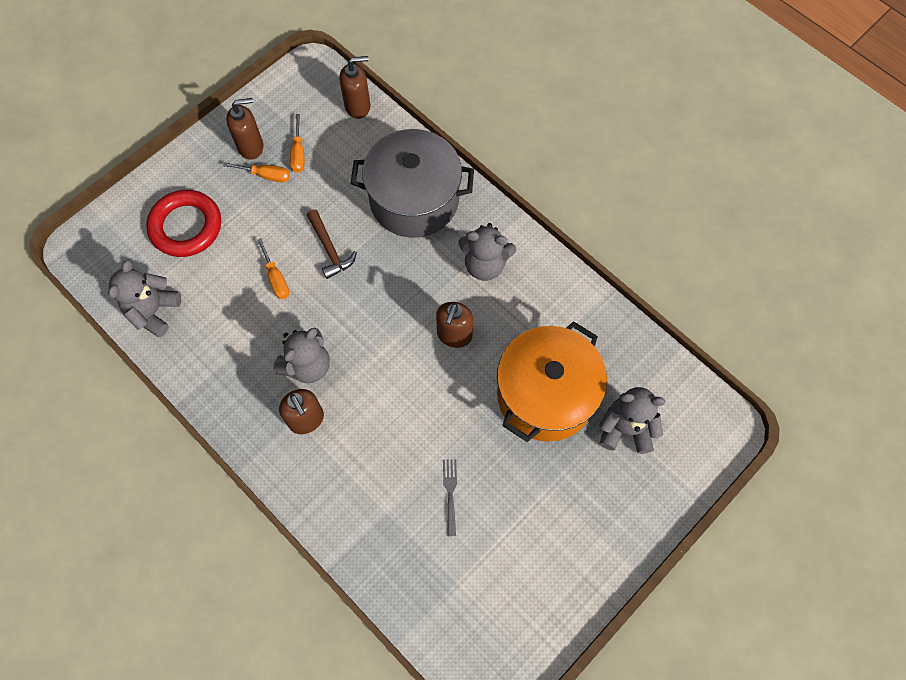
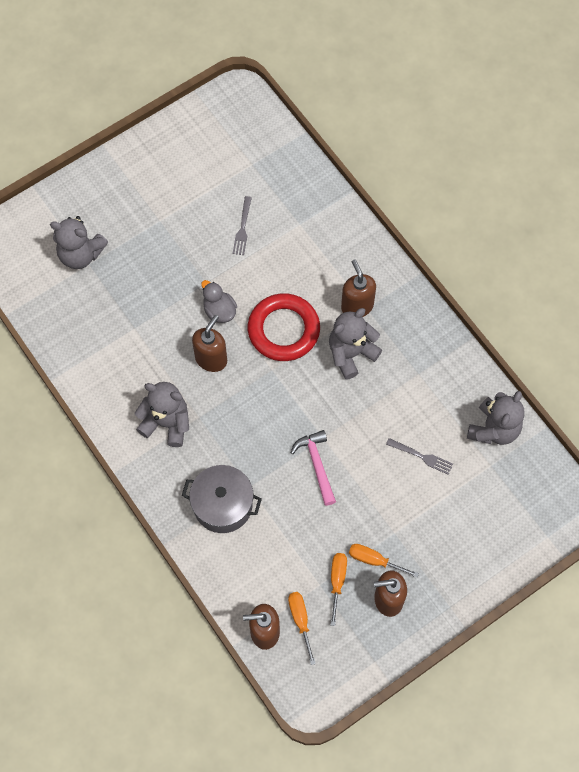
camera: 170 degrees left, 0 degrees up
red ring [146,190,221,257] -> red ring moved to [248,293,320,361]
orange screwdriver [257,238,289,299] -> orange screwdriver moved to [288,592,316,665]
brown hammer [307,209,357,279] -> pink hammer [291,430,336,506]
grey pot [350,129,474,238] -> grey pot [182,465,262,533], size x0.63
orange pot [497,321,607,442] -> none
none -> grey duck [201,280,237,323]
none -> grey fork [386,438,453,475]

